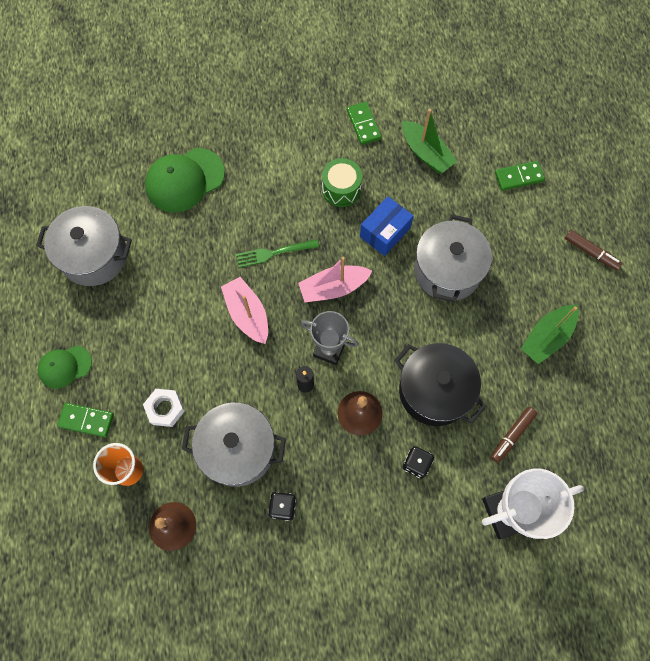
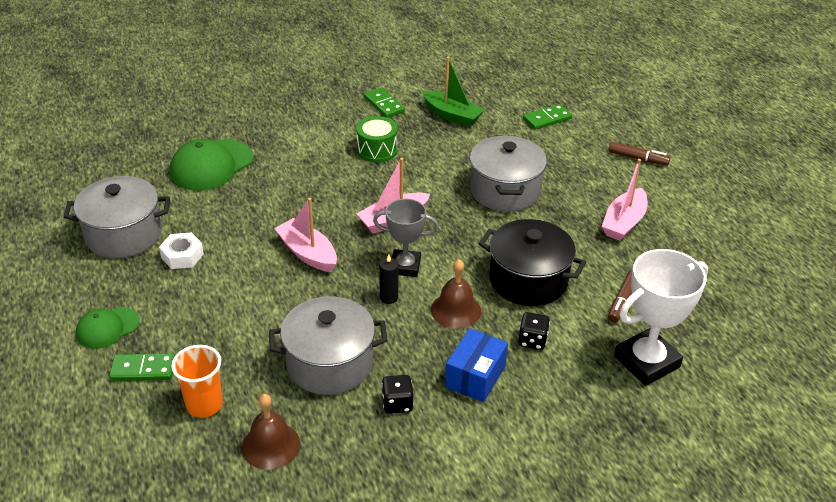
camera: 15 degrees left, 30 degrees down
white nut [143,389,185,427] -> white nut moved to [159,232,204,269]
green fork [236,239,319,268] -> none
blue box [360,196,414,256] -> blue box moved to [445,328,508,402]
green boat [521,305,579,364] -> pink boat [602,159,647,241]

